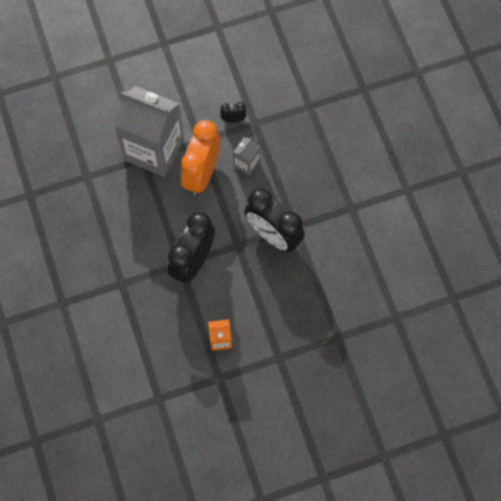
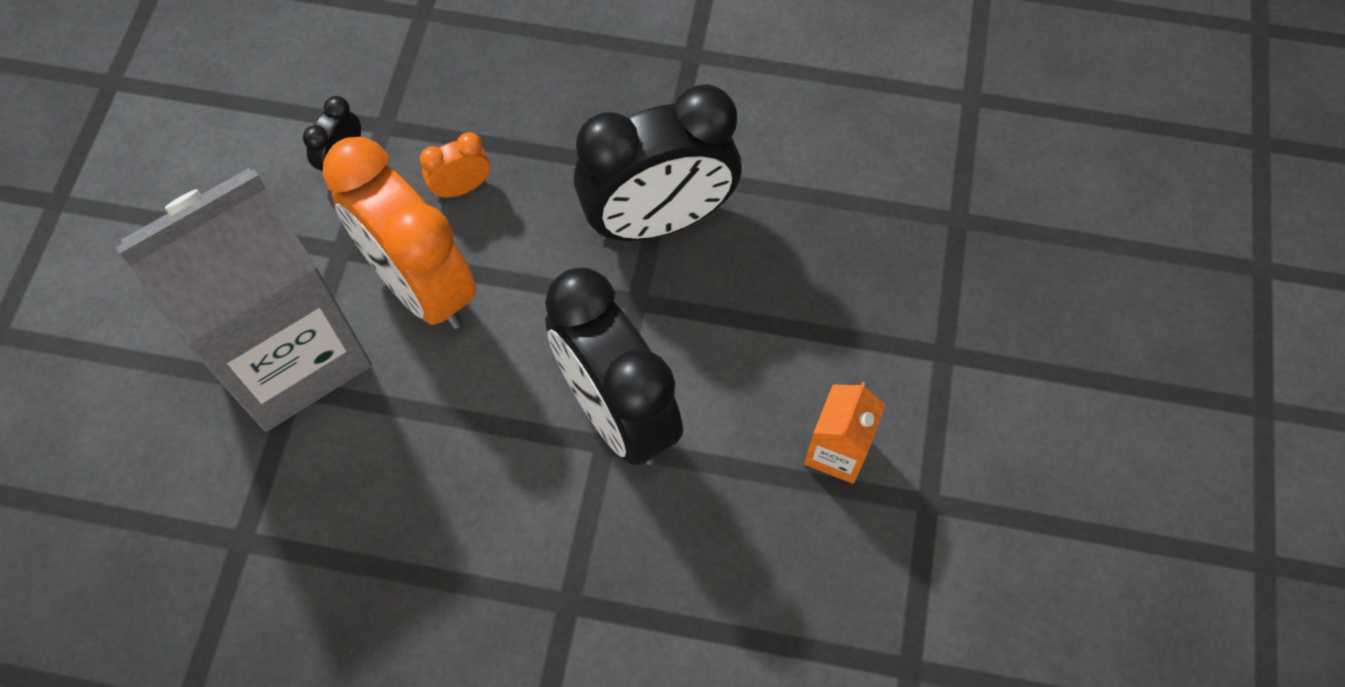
camera: 60 degrees left, 5 degrees down
grey carton [233,137,260,176] -> orange clock [420,132,490,198]

